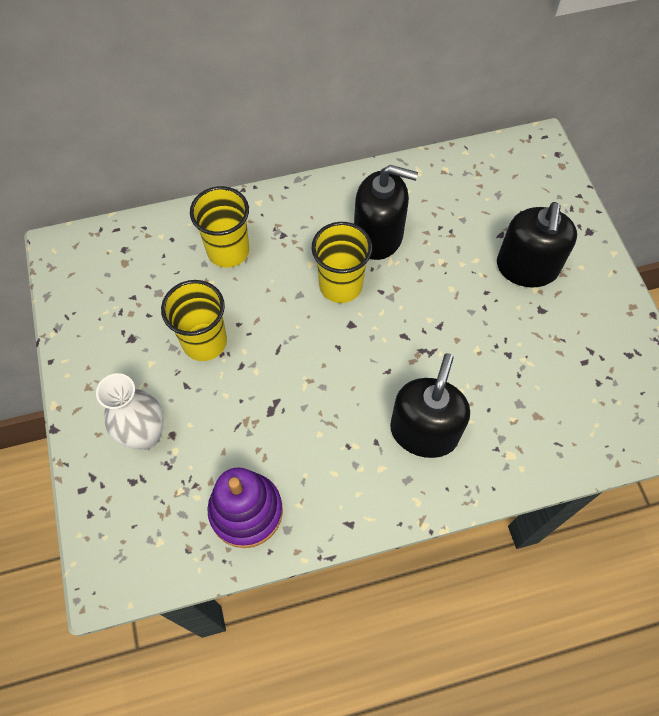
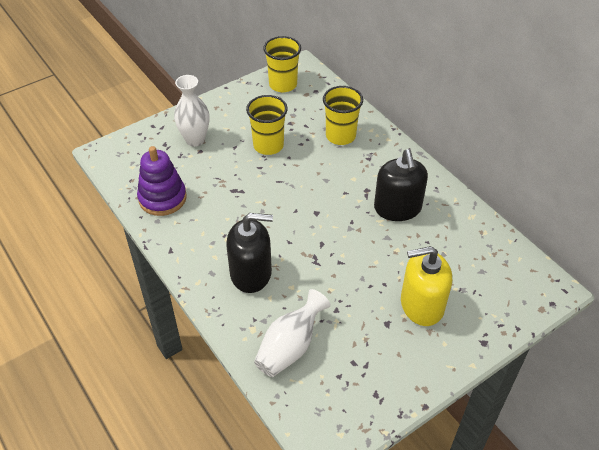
camera: 70 degrees right, 15 degrees down
yellow cup [312,222,372,303] -> yellow cup moved to [263,36,301,92]
black soap dispenser [497,202,577,287] -> yellow soap dispenser [401,246,452,326]
none -> white vase [254,289,331,377]

